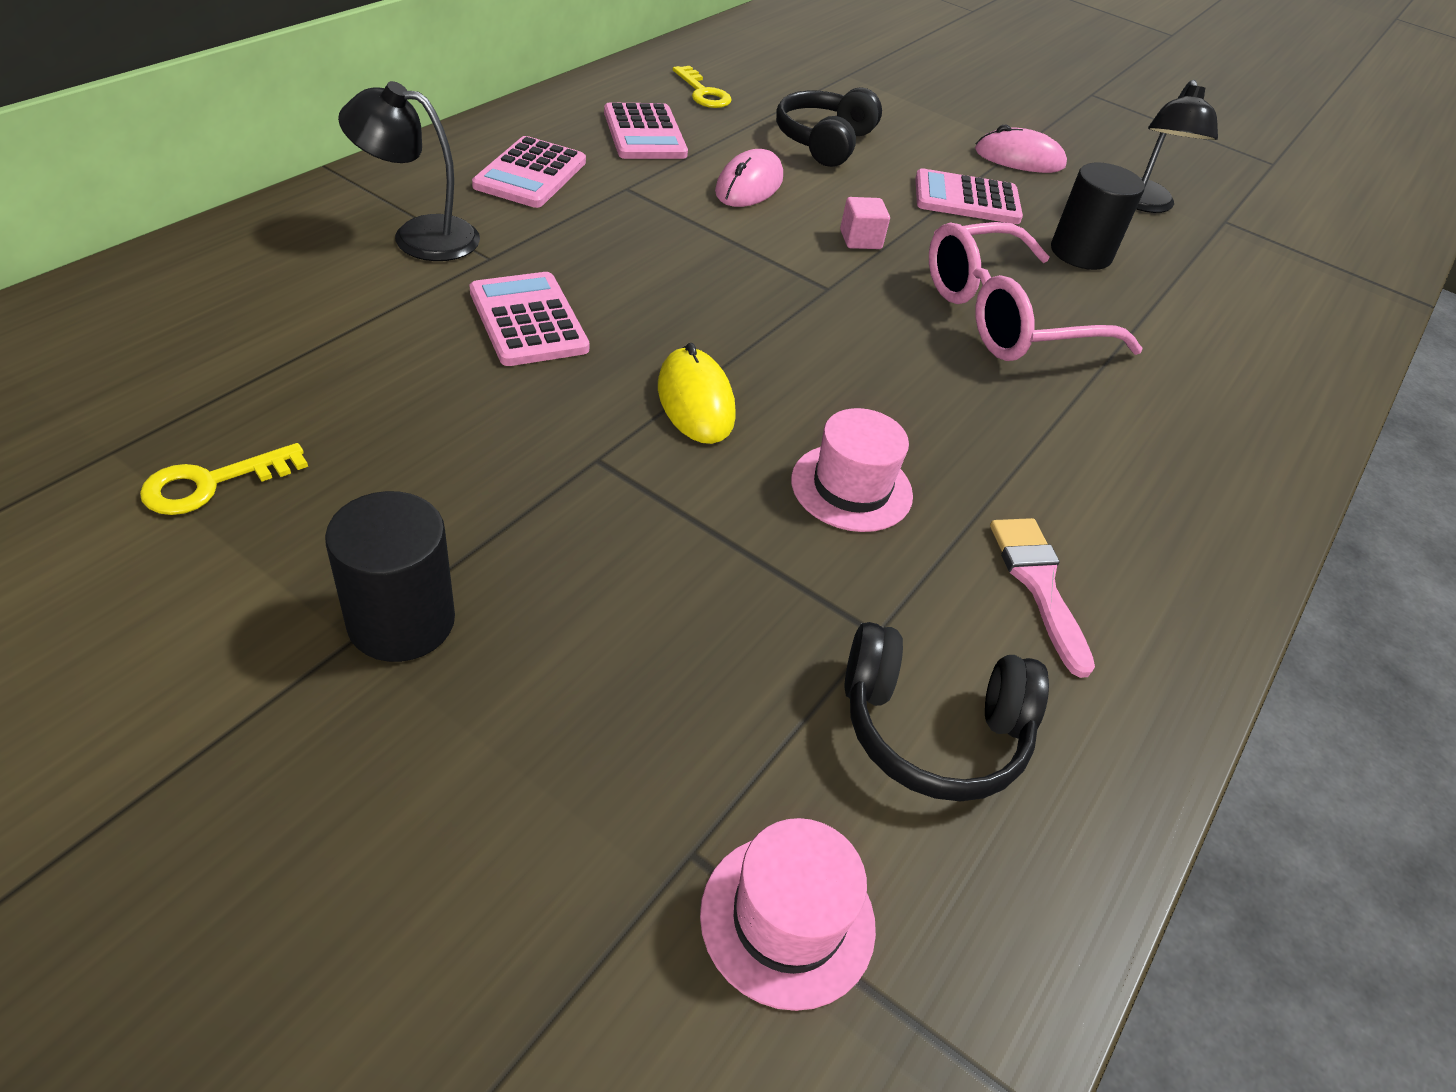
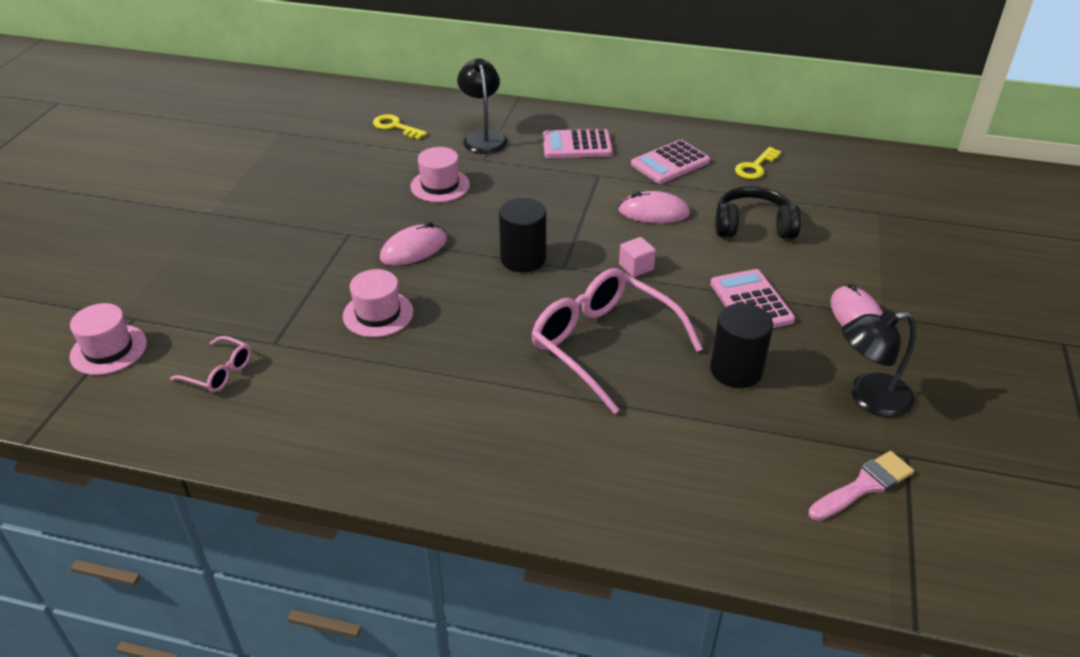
camera: 75 degrees right, 5 degrees down
yellow key [140,443,308,515] -> yellow key moved to [373,114,427,139]
black cylinder [325,491,455,662] -> black cylinder moved to [499,198,546,272]
pink calculator [470,272,590,366] -> pink hat [410,147,470,202]
yellow mouse [658,343,736,444] -> pink mouse [380,222,447,266]
black headphones [844,622,1049,801] -> pink glasses [170,336,251,392]
pink brush [990,518,1095,678] -> pink brush moved to [808,451,914,521]

